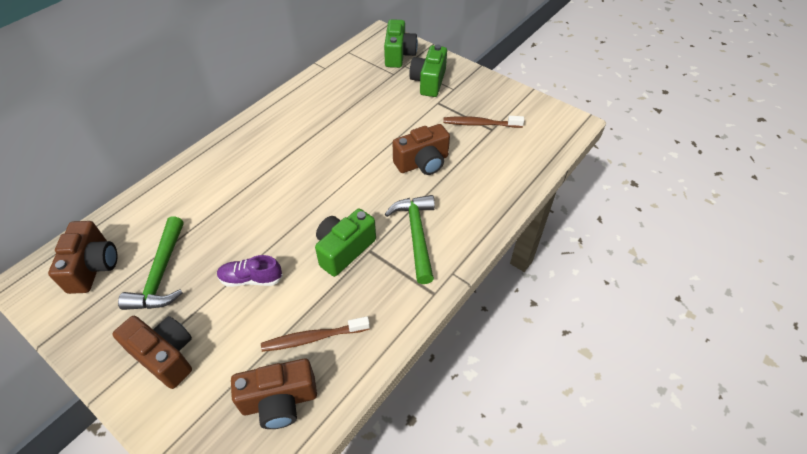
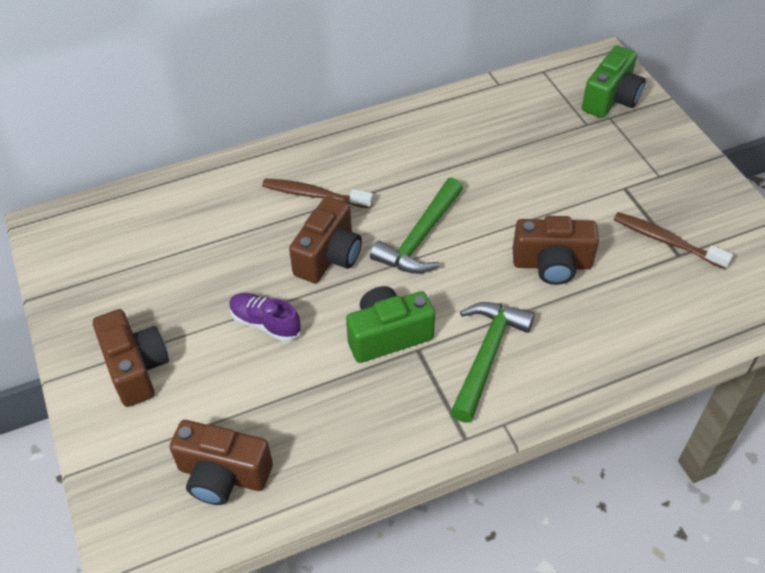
camera: 30 degrees right, 0 degrees up
brown camera [48,221,117,294] -> brown camera moved to [289,196,362,283]
green hammer [118,216,184,310] -> green hammer moved to [370,178,463,274]
brown toothbrush [261,316,370,352] -> brown toothbrush moved to [262,178,373,209]
green camera [409,45,447,97] -> none

